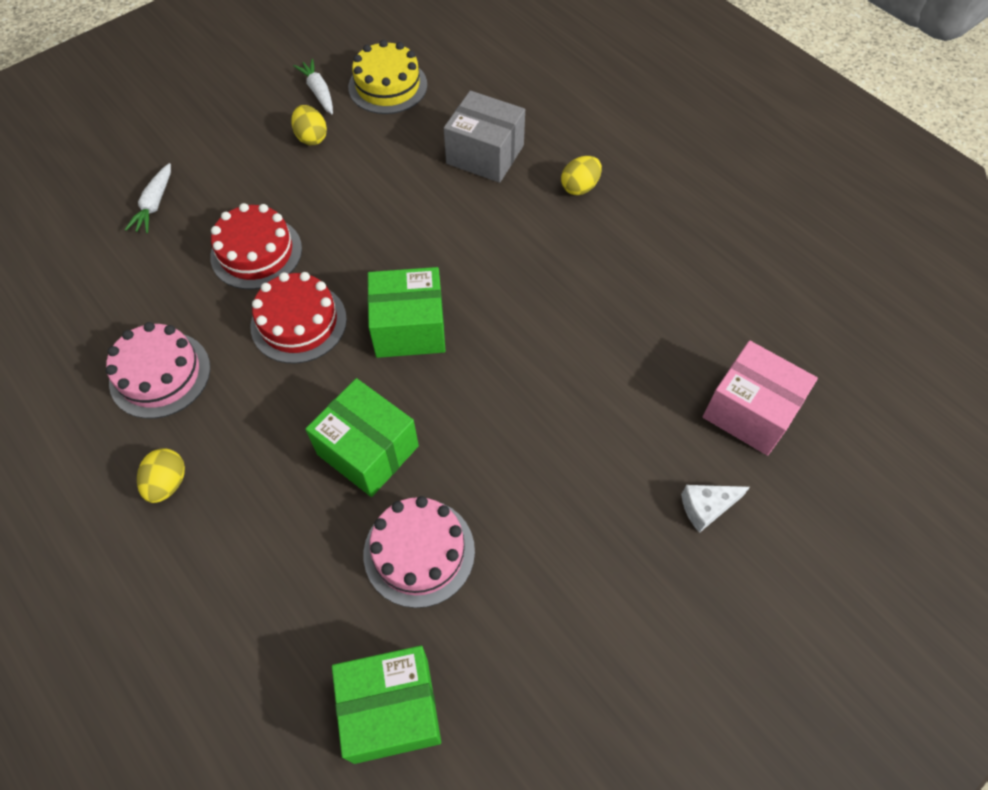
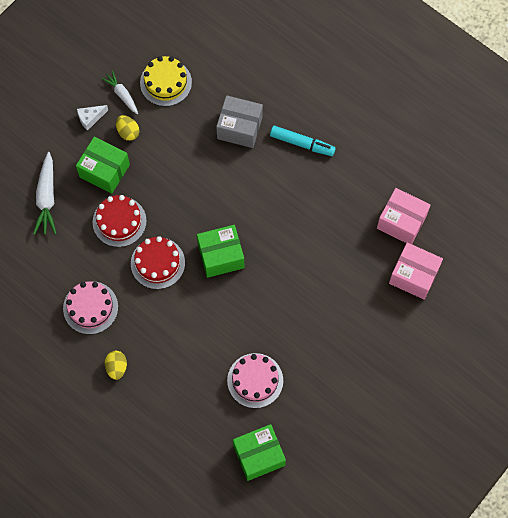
camera: 10 degrees left, 10 degrees up
white carrot [125,163,171,233] -> white carrot [33,152,57,234], size x1.58
green box [305,378,419,497] -> green box moved to [76,136,130,194]
yellow egg [561,156,602,195] -> turquoise marker [270,126,336,156]
white cheese [681,485,750,533] -> white cheese moved to [77,105,108,131]
none -> pink box [377,188,431,244]

